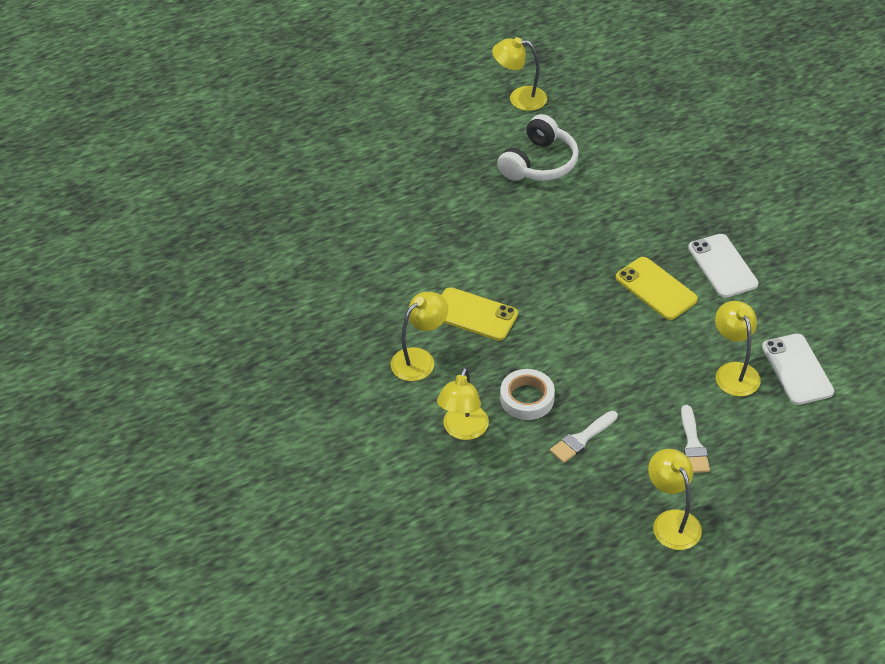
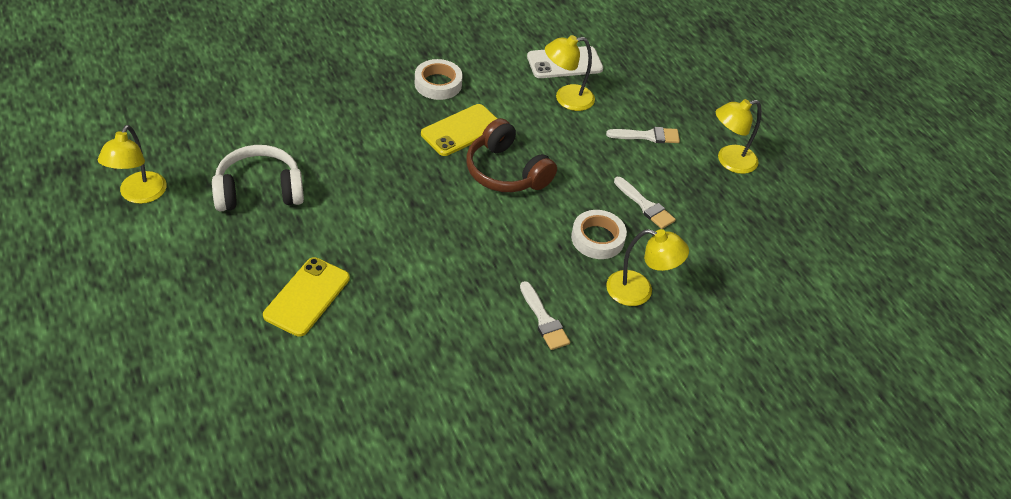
camera: 95 degrees left, 0 degrees up
yellow lamp [391,292,448,381] -> white brush [520,281,570,350]
yellow phone [442,287,518,341] -> yellow phone moved to [263,257,350,337]
white headphones [497,114,579,181] -> white headphones turned 45 degrees counterclockwise [212,145,304,211]
white phone [688,234,759,298] -> white tape [415,59,463,100]
none -> brown headphones [466,118,557,192]

